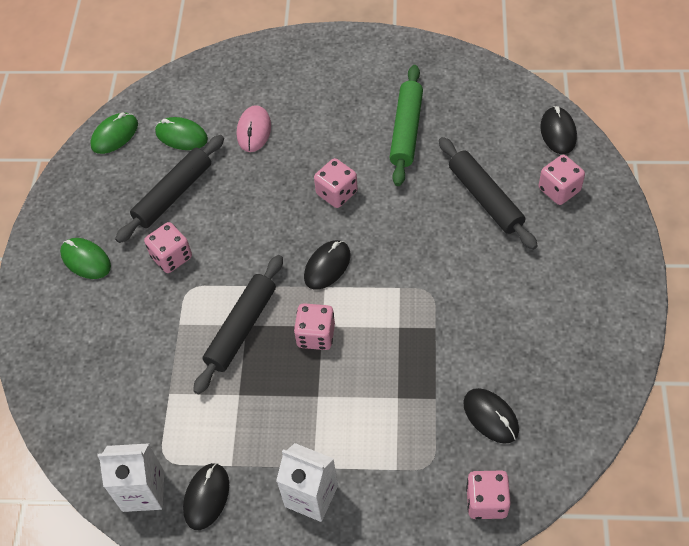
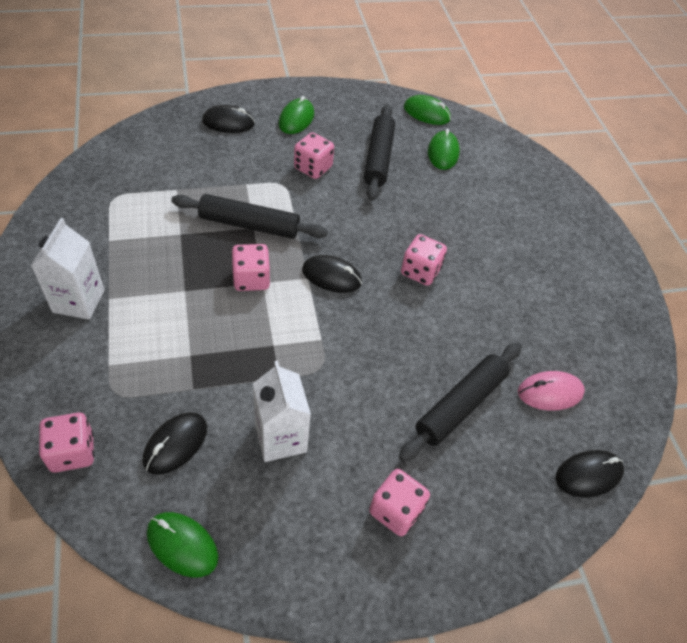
camera: 65 degrees right, 5 degrees down
white carton [97,443,164,512] -> white carton moved to [253,361,311,462]
black rolling pin [115,135,224,243] -> black rolling pin turned 75 degrees clockwise [364,104,395,201]
black mouse [183,463,229,530] -> black mouse moved to [202,105,255,133]
pink mouse [237,105,271,152] -> pink mouse moved to [518,371,585,411]
green rolling pin [389,65,423,186] -> none
pink dice [539,155,585,205] -> pink dice moved to [369,469,430,536]
none -> green mouse [147,512,219,578]

